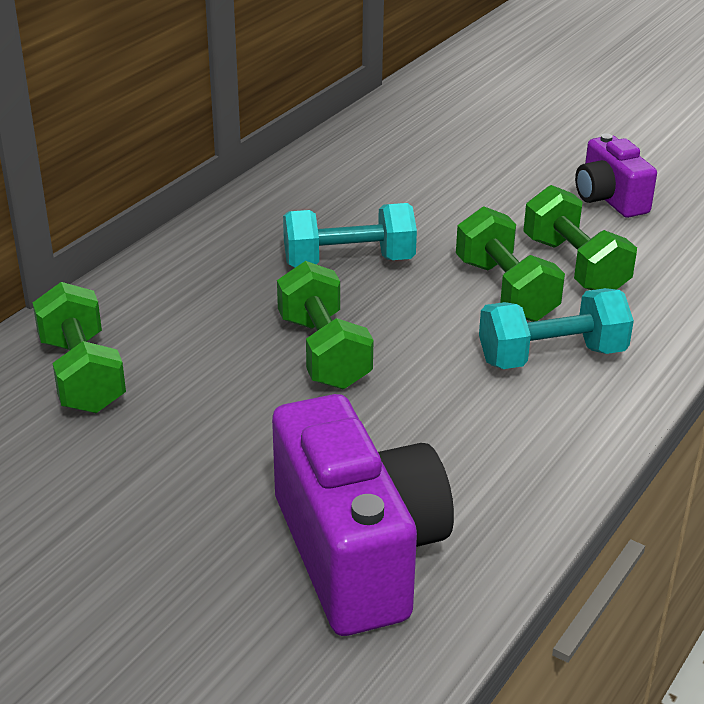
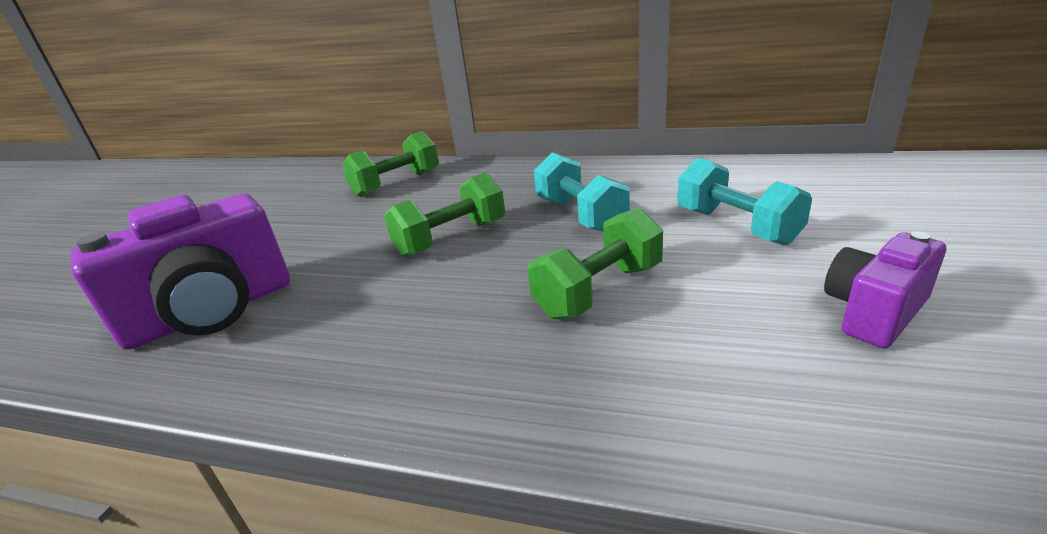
camera: 75 degrees right, 5 degrees down
turquoise dumbbell [479,288,634,369] -> turquoise dumbbell moved to [677,158,812,246]
green dumbbell [523,185,637,290] -> none

